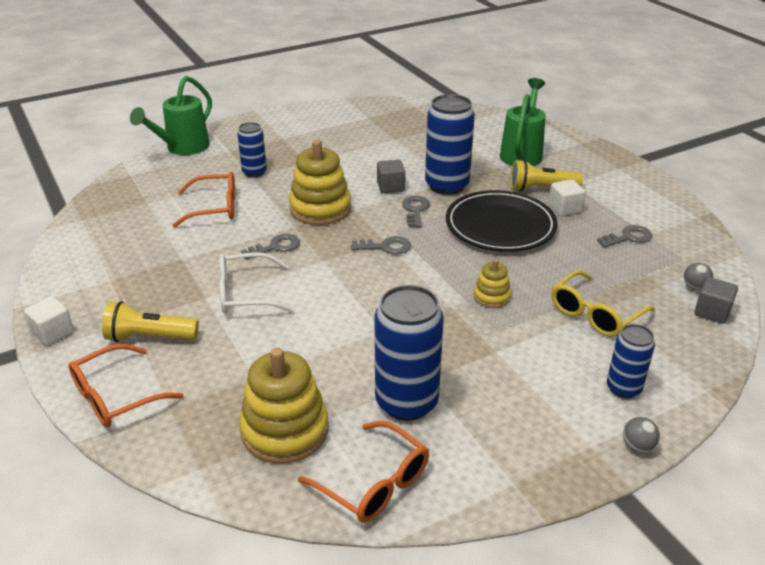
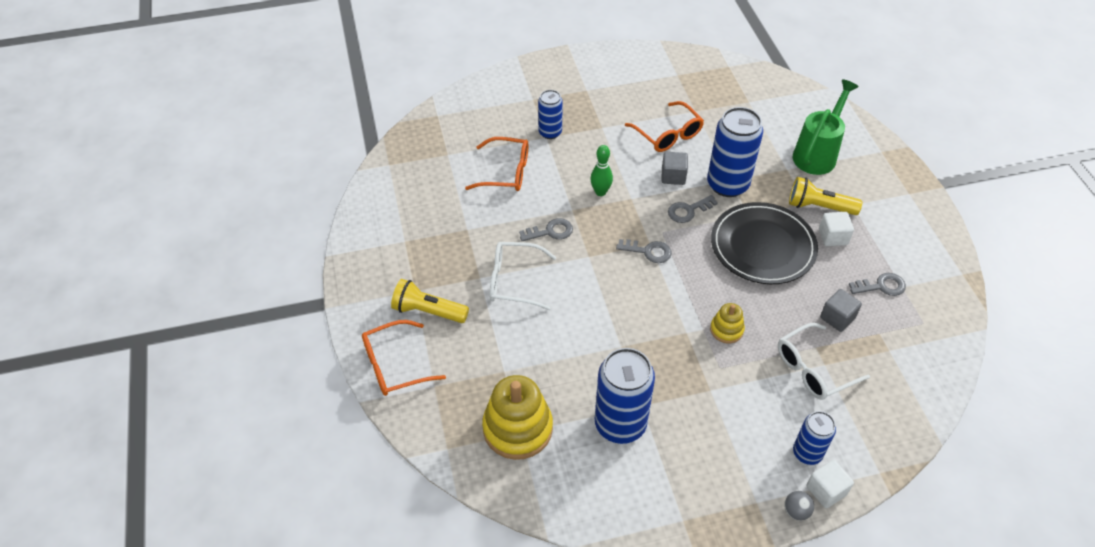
camera: 15 degrees right, 15 degrees up
white cube [24,296,74,346] -> white cube moved to [806,460,854,508]
green watering can [130,76,212,155] -> none
yellow stacking toy [289,140,351,225] -> green bowling pin [590,145,613,196]
orange glasses [298,421,429,523] -> orange glasses moved to [625,101,704,152]
grey key [402,196,430,227] -> grey key turned 135 degrees counterclockwise [668,195,718,223]
yellow glasses [551,270,655,337] -> white glasses [778,323,870,400]
grey ball [684,263,713,290] -> none
grey cube [694,277,738,324] -> grey cube moved to [820,289,862,332]

